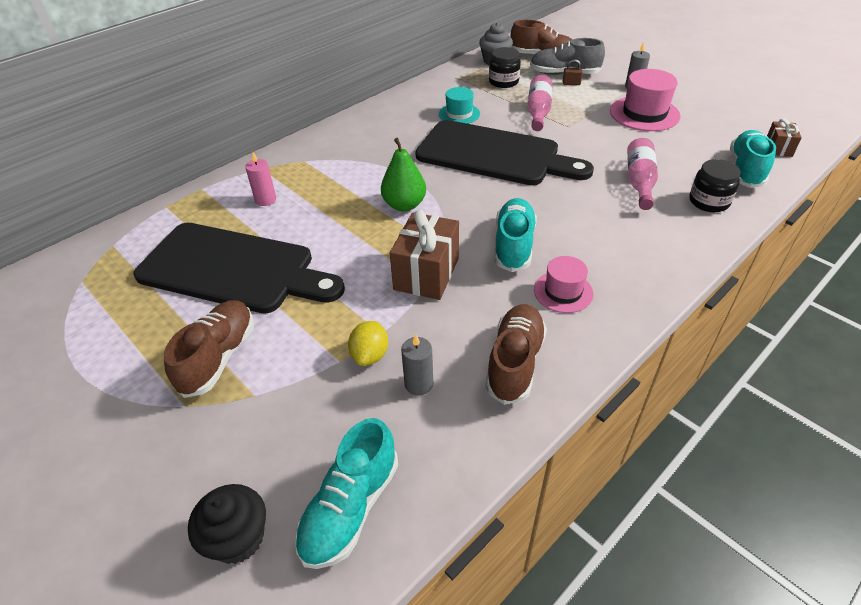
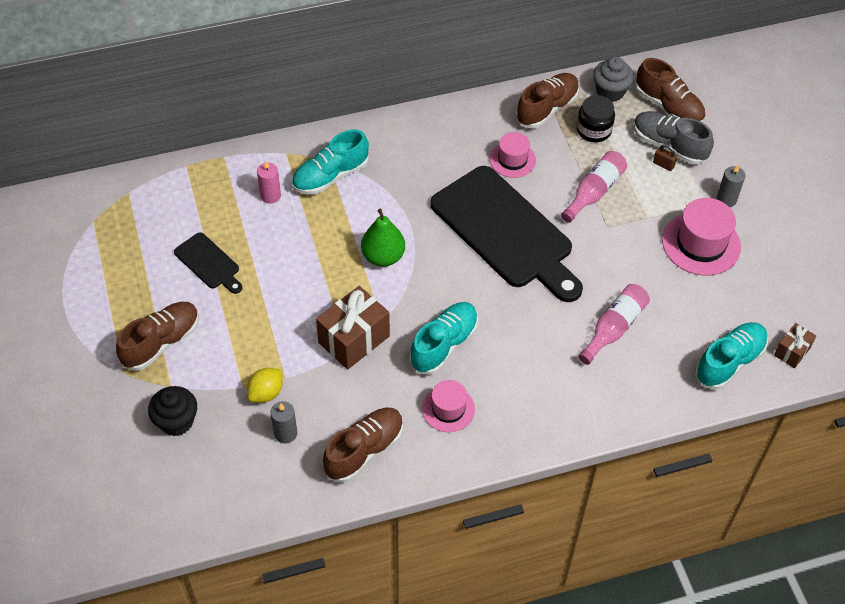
camera: 25 degrees right, 10 degrees up
black cutting board [133,223,345,314] -> black cutting board [174,232,242,294], size x0.45
black cupcake [188,484,266,564] -> black cupcake moved to [148,386,197,436]
turquoise shoe [295,418,398,569] -> turquoise shoe moved to [292,130,369,195]
turquoise hat [439,87,480,124] -> pink hat [490,132,536,178]
black jar [689,159,741,212] -> none
none -> brown shoe [516,73,579,129]

